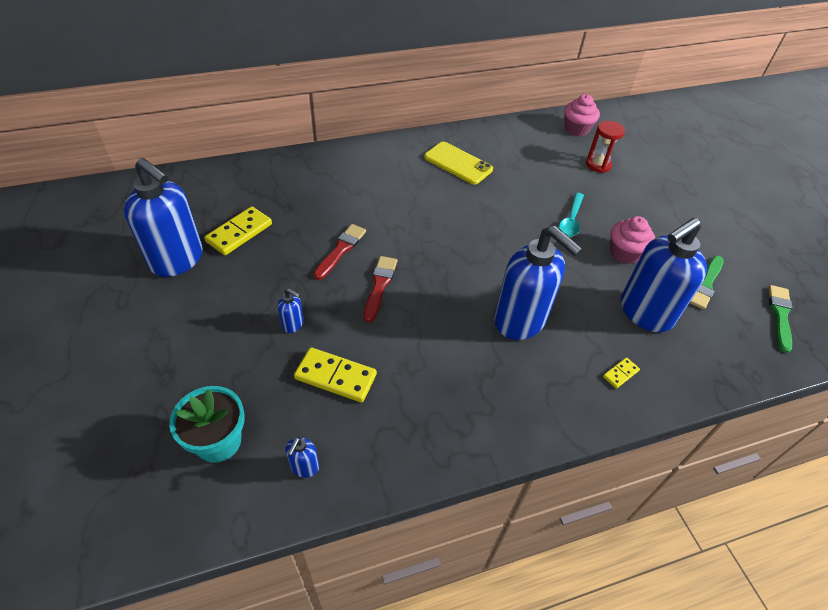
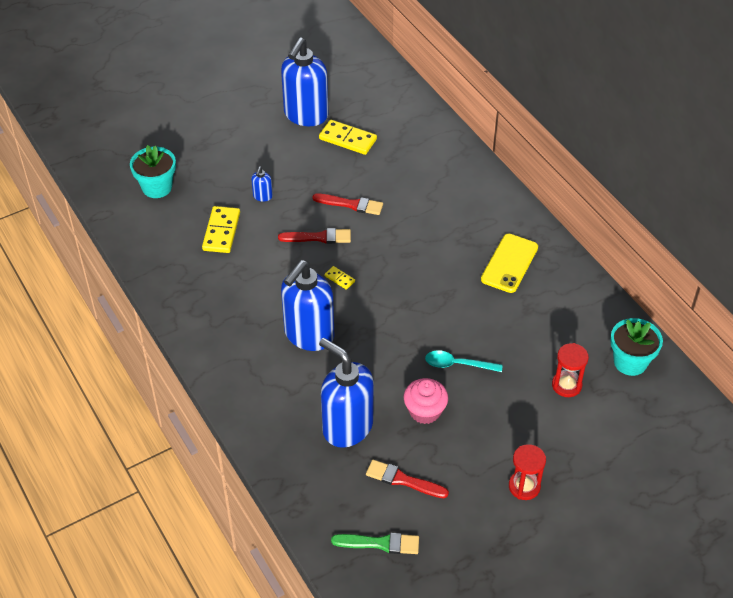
camera: 80 degrees right, 0 degrees up
blue soap dispenser [285,437,319,478] -> none
pink cupcake [564,94,600,136] -> turquoise flower pot [610,318,663,376]
yellow domino [603,357,640,389] -> yellow domino moved to [324,266,355,290]
green brush [690,256,724,310] -> red brush [366,460,449,498]
none -> red hourglass [509,444,546,500]

